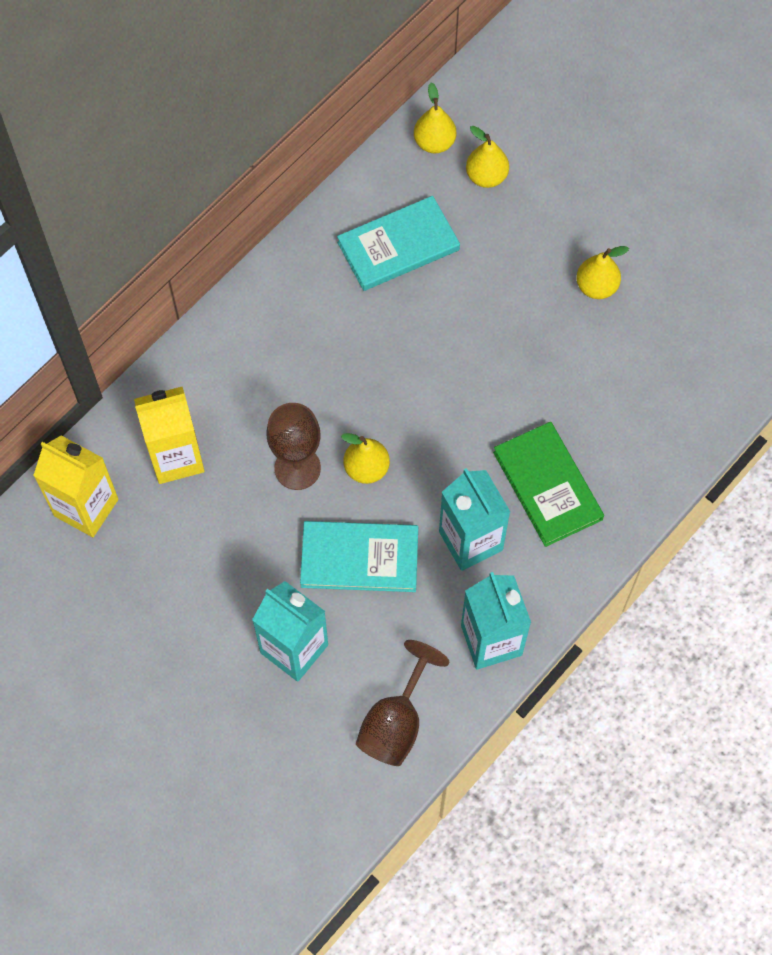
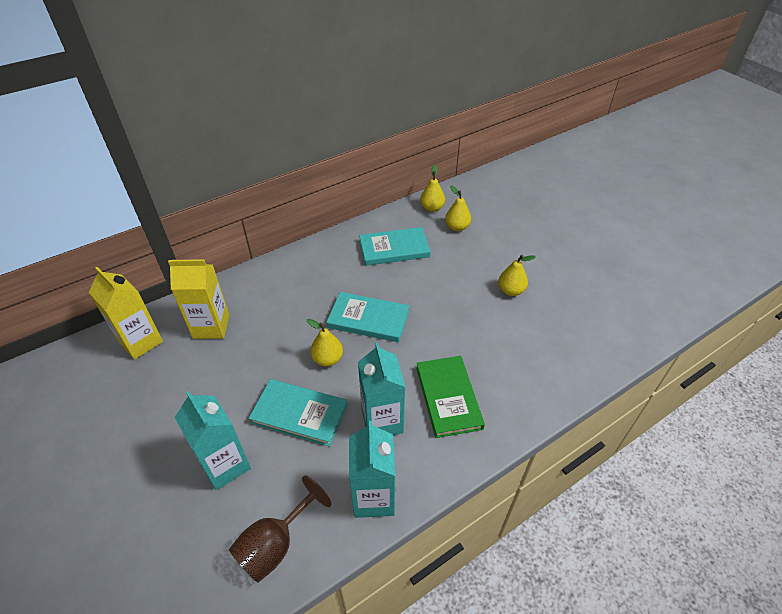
camera: 15 degrees right, 20 degrees down
brown goblet [266,403,321,490] -> none
none -> turquoise book [327,292,409,342]

